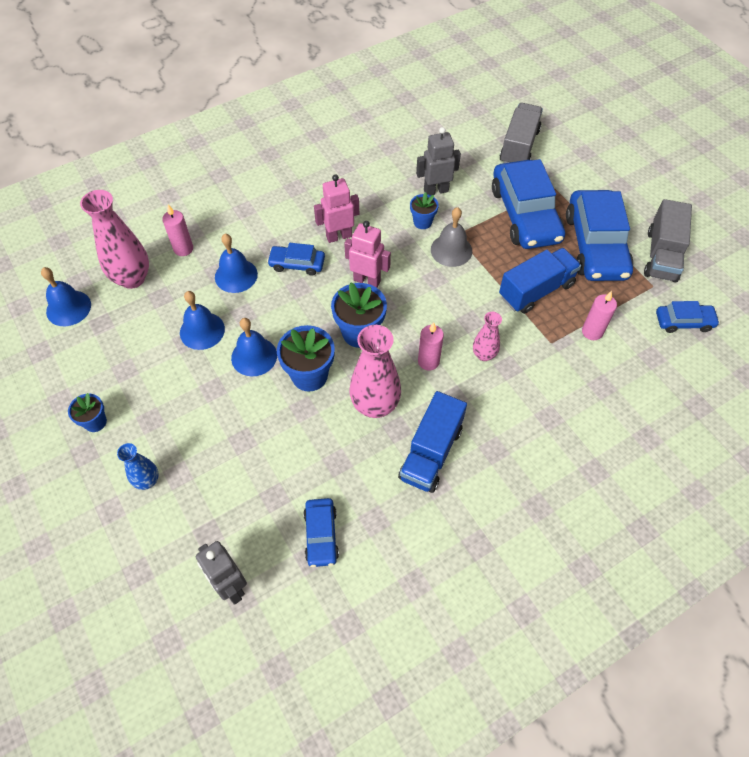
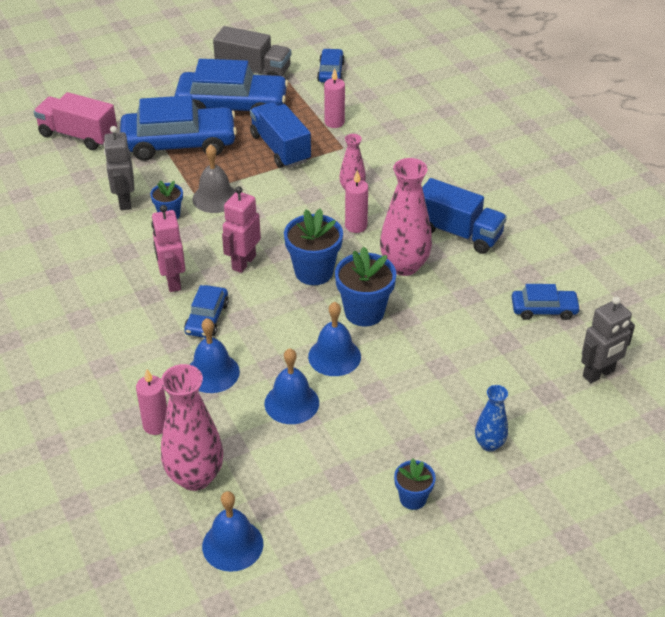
camera: 85 degrees left, 15 degrees down
grey truck [500,103,543,163] -> pink truck [34,92,117,150]

